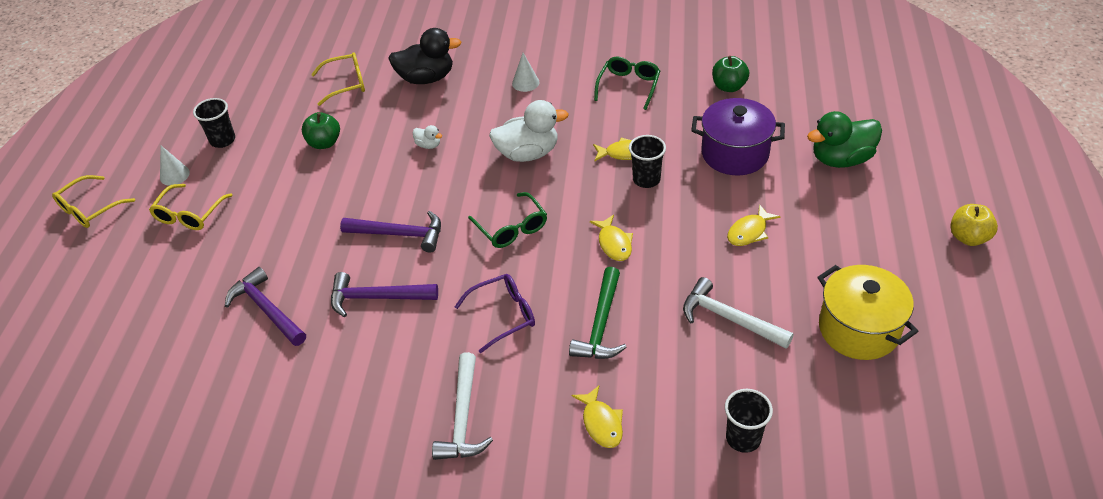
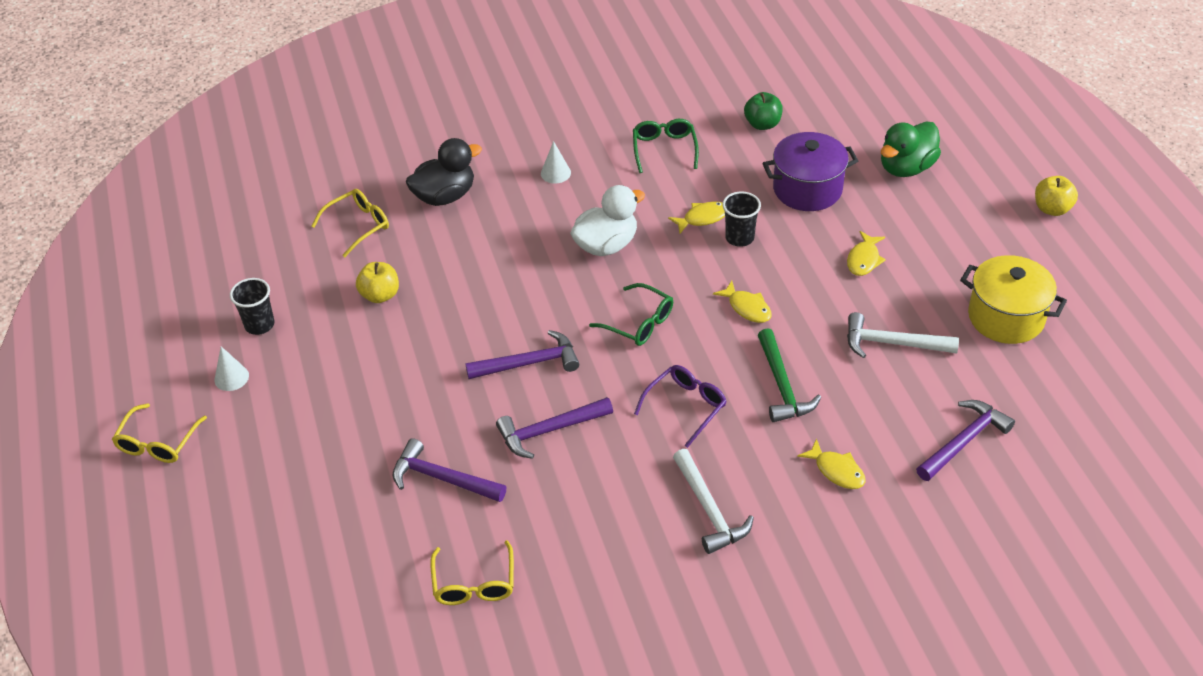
camera: 25 degrees left, 0 degrees up
yellow glasses [149,184,233,230] -> yellow glasses moved to [430,540,514,605]
green apple [302,112,340,149] -> yellow apple [356,262,399,303]
white duck [413,125,442,149] -> none
black cup [725,389,773,453] -> purple hammer [916,400,1015,481]

